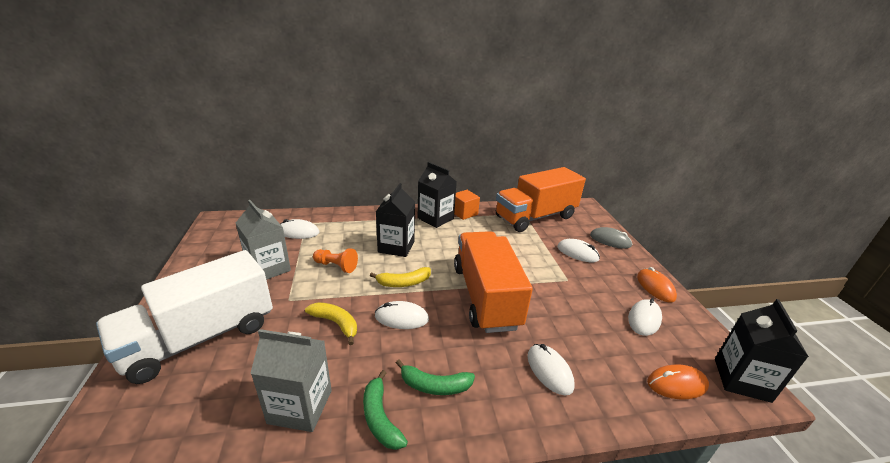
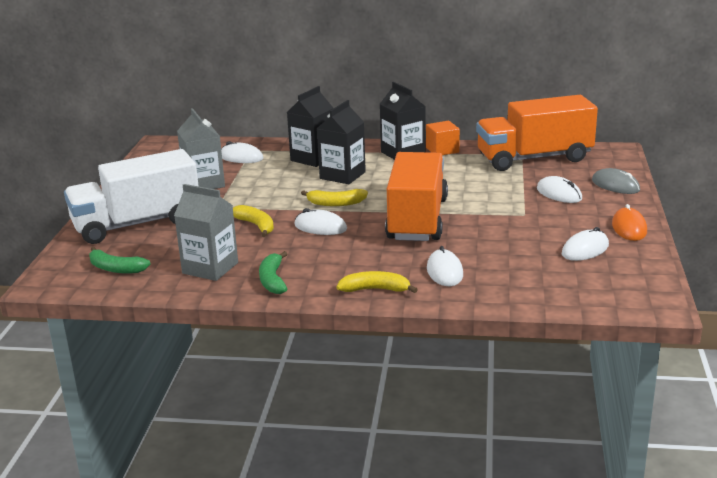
camera: 20 degrees right, 5 degrees down
orange pawn [313,248,358,273] -> none
green banana [396,360,475,395] -> green banana moved to [89,247,150,274]
orange mouse [647,365,709,399] -> none
black carton [715,299,809,403] -> black carton moved to [287,86,333,167]
none -> yellow banana [337,271,418,293]

